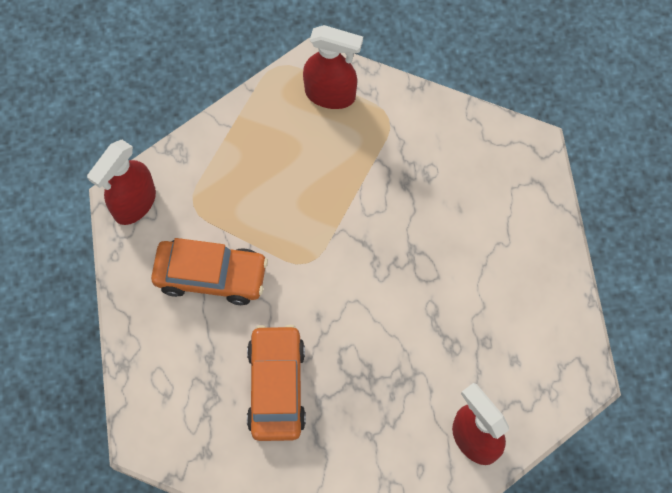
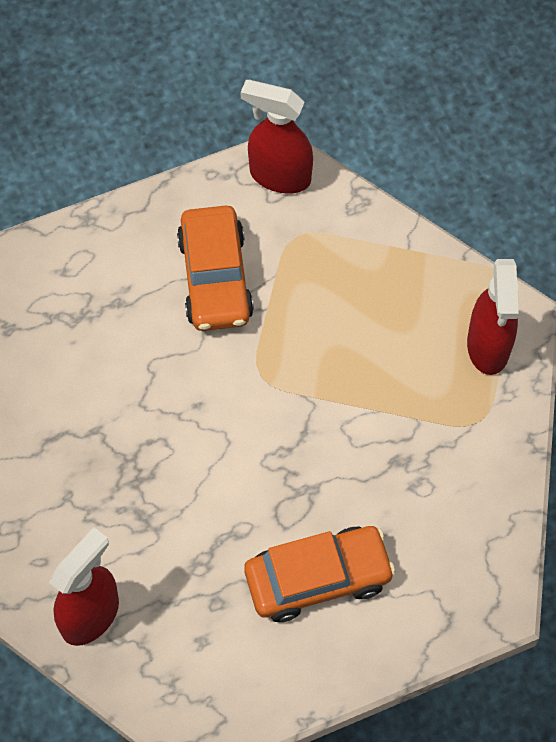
camera: 75 degrees right, 5 degrees down
orange car [247,325,306,441] -> orange car moved to [244,526,395,622]

